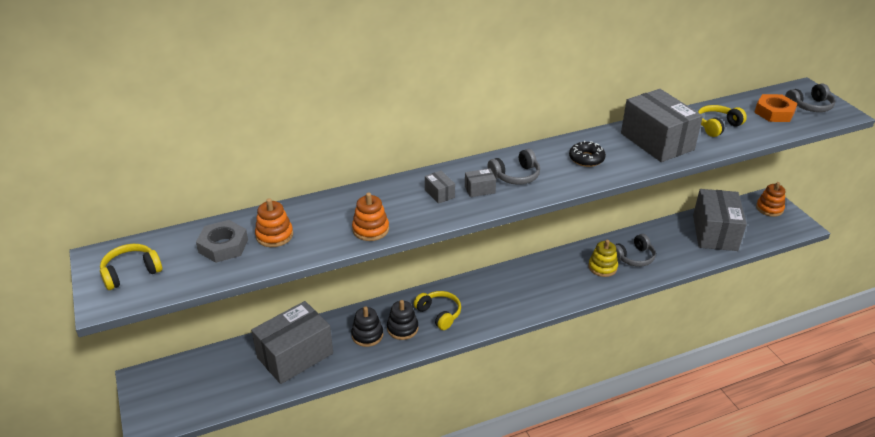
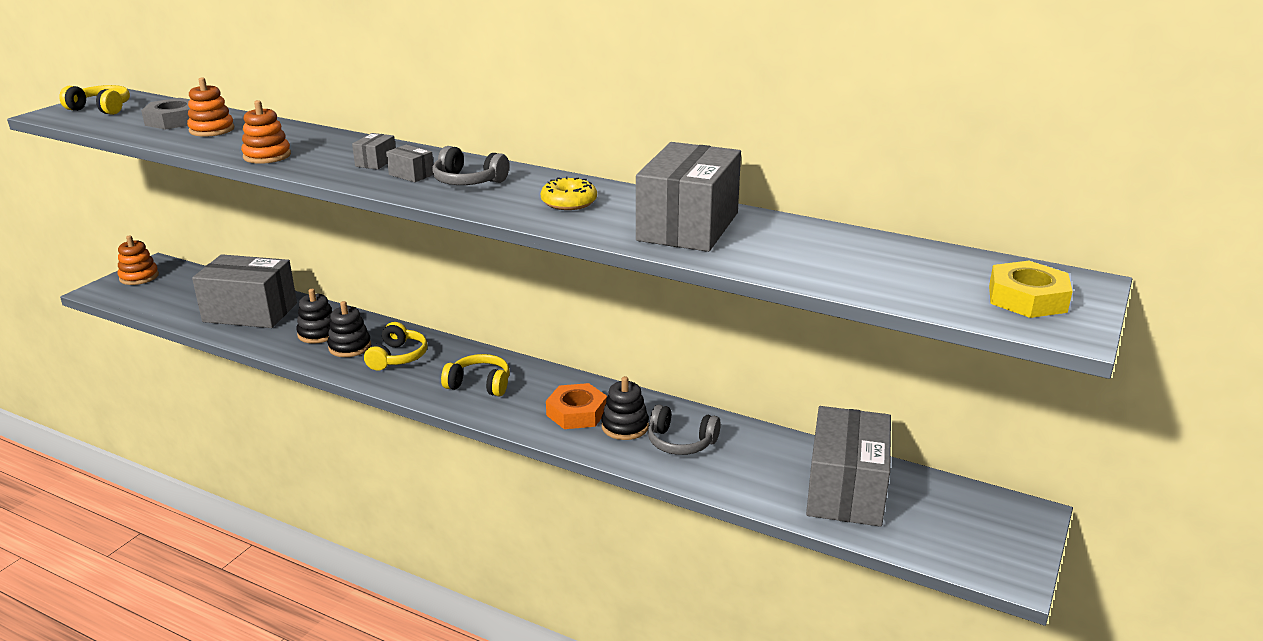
camera: 50 degrees right, 10 degrees down
black donut [569,141,606,167] -> yellow donut [541,177,597,210]
yellow stacking toy [588,240,618,277] -> black stacking toy [601,376,649,440]
grey box [693,189,747,251] -> grey box turned 45 degrees counterclockwise [806,406,891,527]
yellow headphones [698,105,747,137] -> yellow headphones moved to [441,354,510,397]
orange nut [754,94,798,122] -> orange nut moved to [546,383,607,429]
orange stacking toy [756,182,785,217] -> orange stacking toy moved to [118,235,159,285]
grey headphones [785,83,835,112] -> yellow nut [989,261,1073,318]

